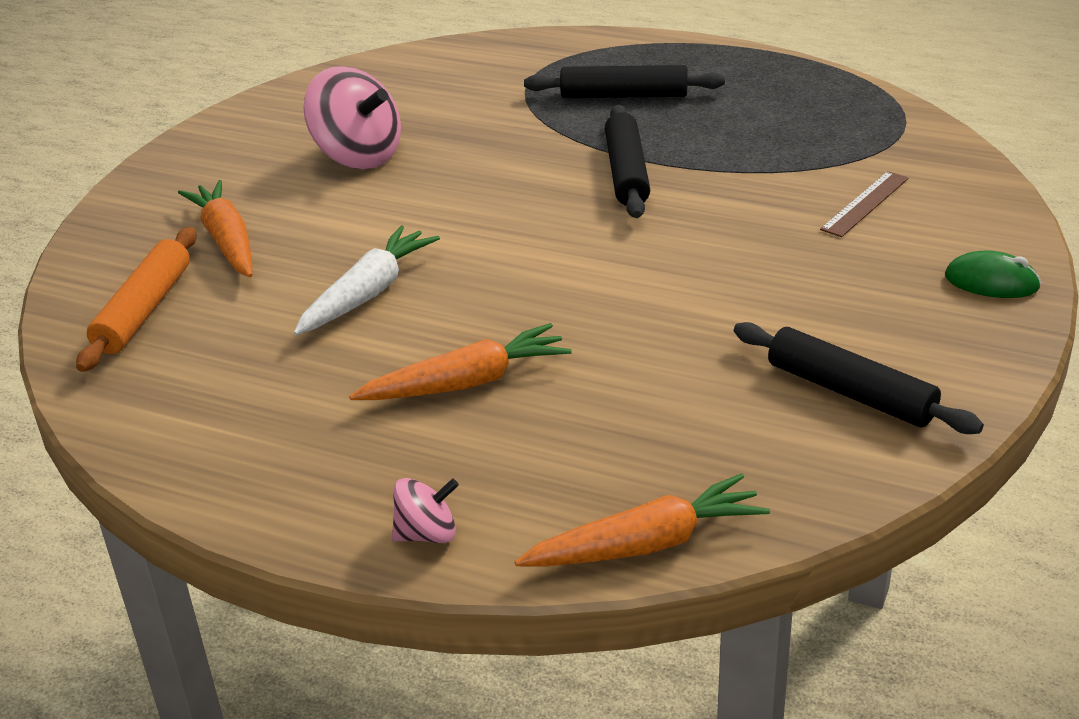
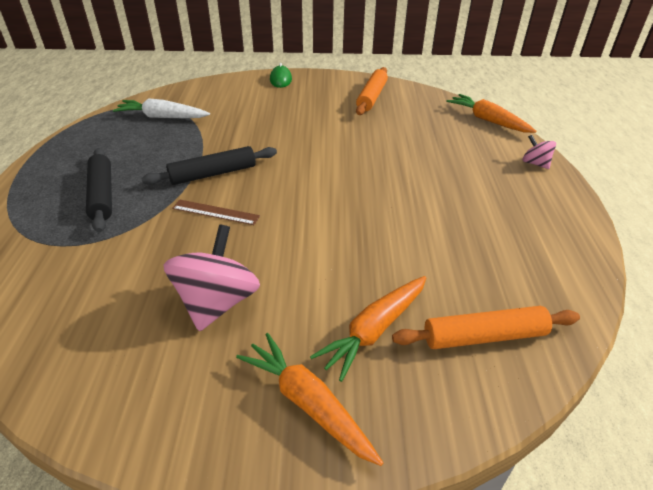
camera: 115 degrees left, 5 degrees up
white carrot [294,225,440,335] -> white carrot moved to [113,98,210,118]
orange carrot [349,323,572,400] -> orange carrot moved to [236,333,383,466]
black rolling pin [734,322,984,434] -> orange rolling pin [356,67,388,115]
brown ruler [820,171,909,237] -> brown ruler moved to [172,200,260,225]

